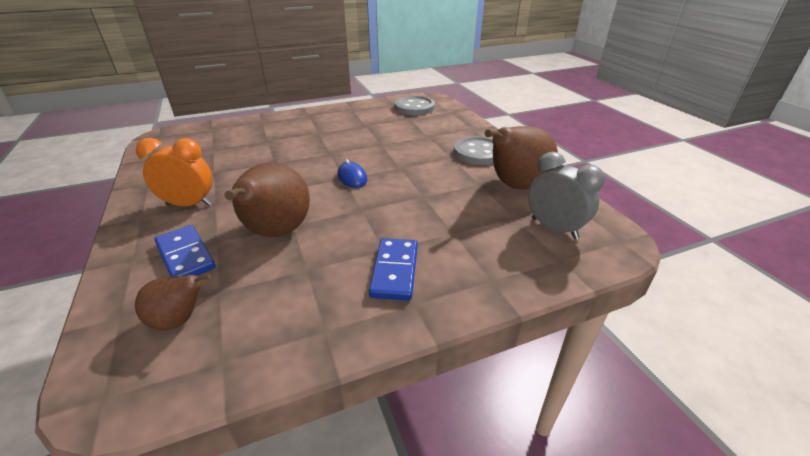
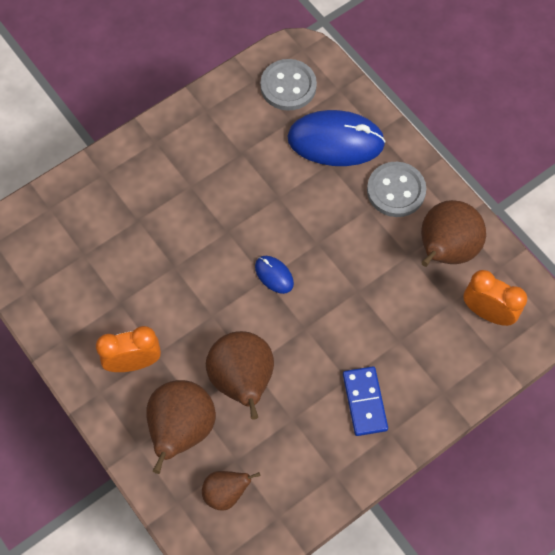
camera: 15 degrees left, 30 degrees up
blue domino [154,225,215,277] -> brown pear [146,380,216,474]
grey clock [528,152,605,239] -> orange clock [463,270,527,326]
none -> blue mouse [287,110,386,166]

